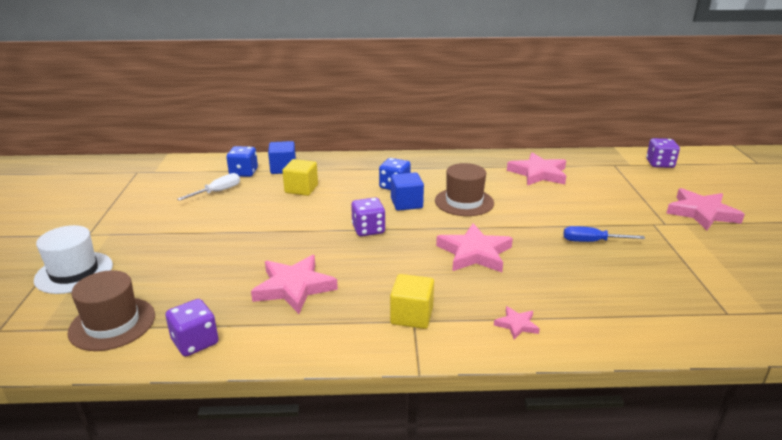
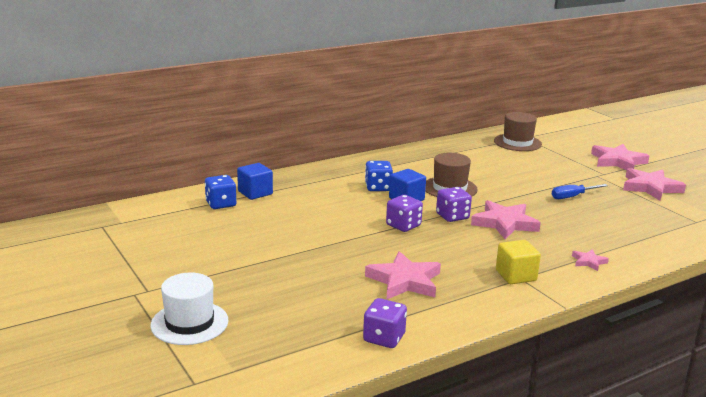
camera: 30 degrees left, 5 degrees down
brown hat [67,270,155,351] -> brown hat moved to [494,112,542,151]
white screwdriver [177,173,240,201] -> none
yellow cube [282,159,318,196] -> none
pink star [507,152,566,186] -> pink star moved to [623,168,686,201]
purple dice [646,138,680,168] -> purple dice moved to [436,187,472,222]

